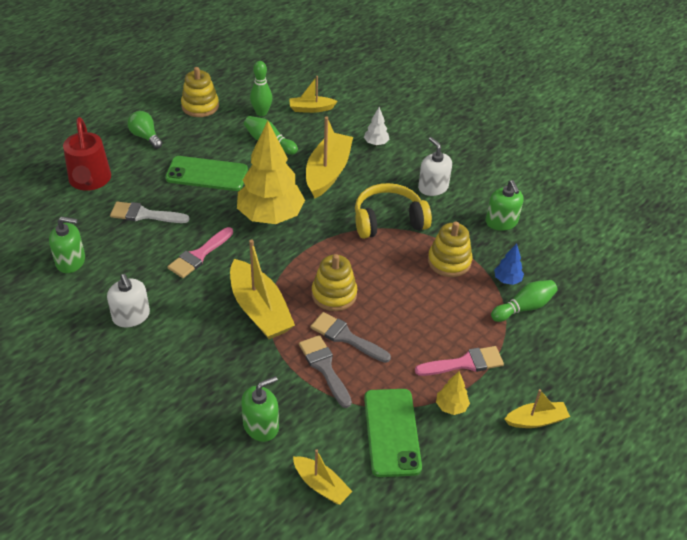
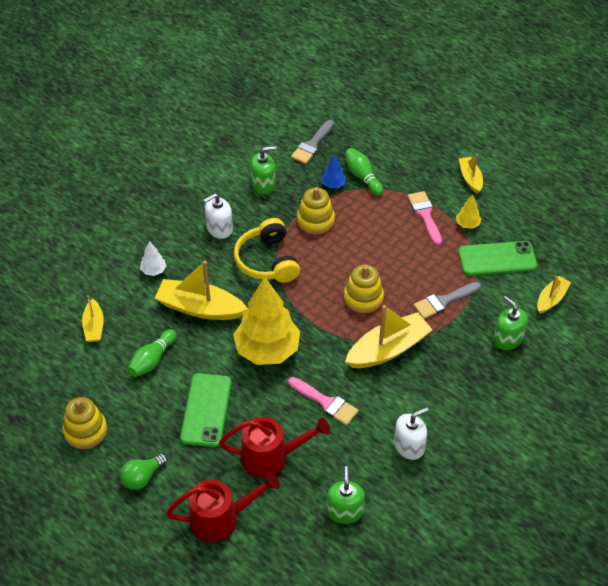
camera: 90 degrees left, 5 degrees up
white brush [110,202,190,223] -> red watering can [219,417,330,478]
green bowling pin [250,61,272,116] -> none
grey brush [310,312,391,363] -> grey brush moved to [291,120,334,164]

